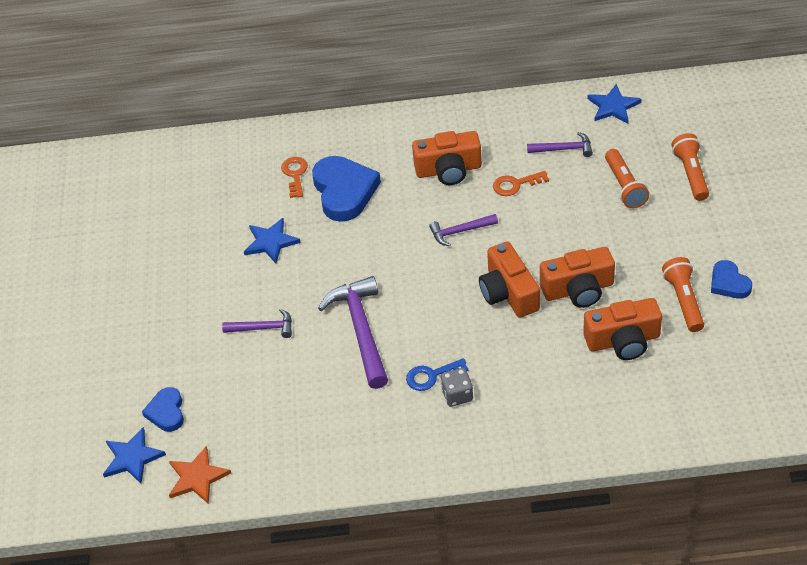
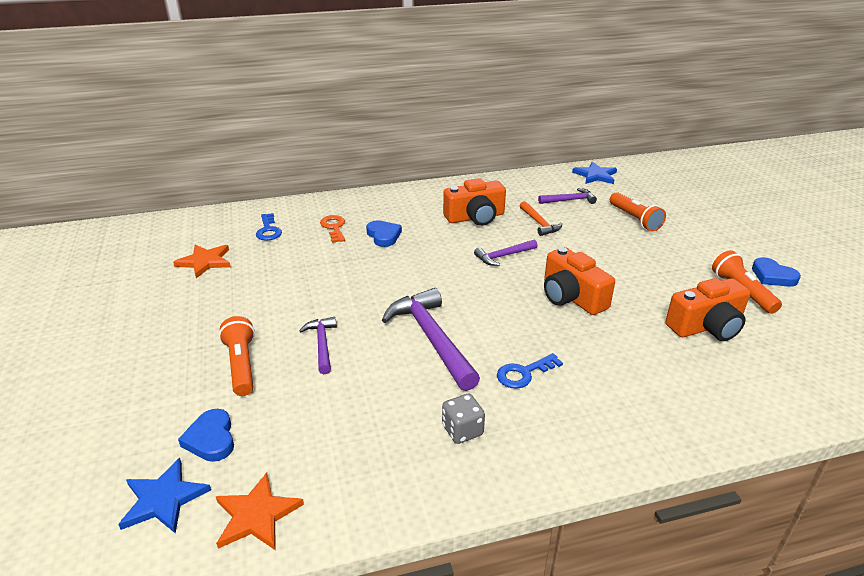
camera: 15 degrees left, 15 degrees down
purple hammer [222,309,292,338] -> purple hammer turned 90 degrees counterclockwise [299,317,337,374]
blue star [244,218,301,264] -> none
blue heart [312,156,381,222] -> blue heart [366,220,402,247], size x0.55
grey dice [441,368,473,407] -> grey dice moved to [442,394,485,444]
orange key [493,171,549,196] -> orange hammer [520,201,562,236]
orange camera [540,247,615,308] -> none
orange flashlight [672,133,709,201] -> orange flashlight moved to [219,316,255,396]
none -> orange star [173,245,231,278]
none -> blue key [256,213,282,241]

